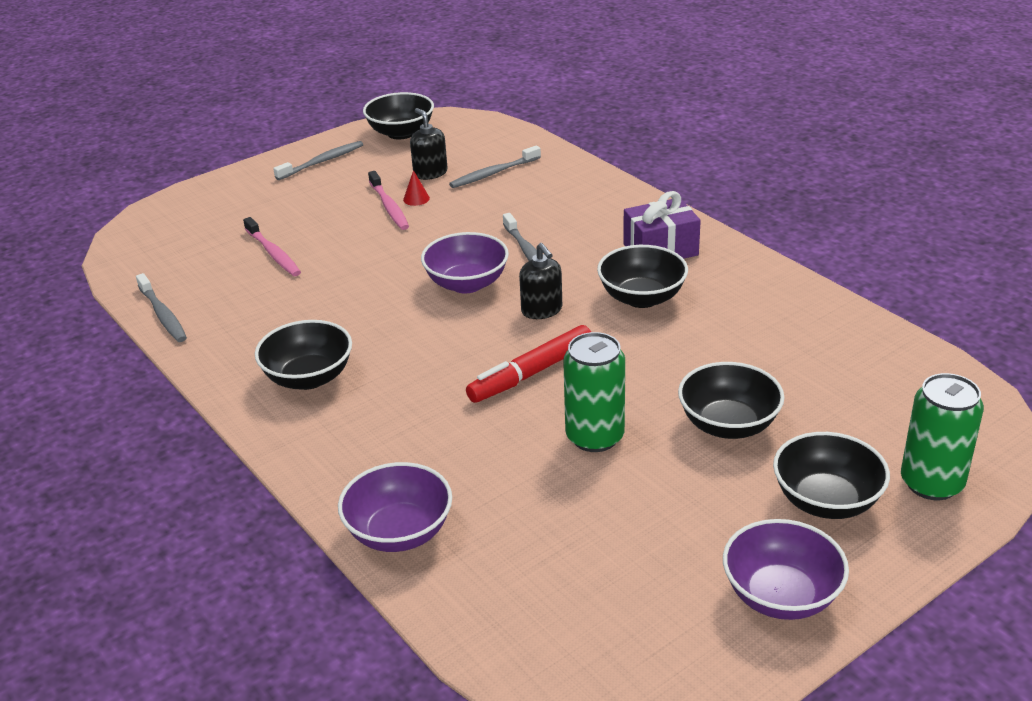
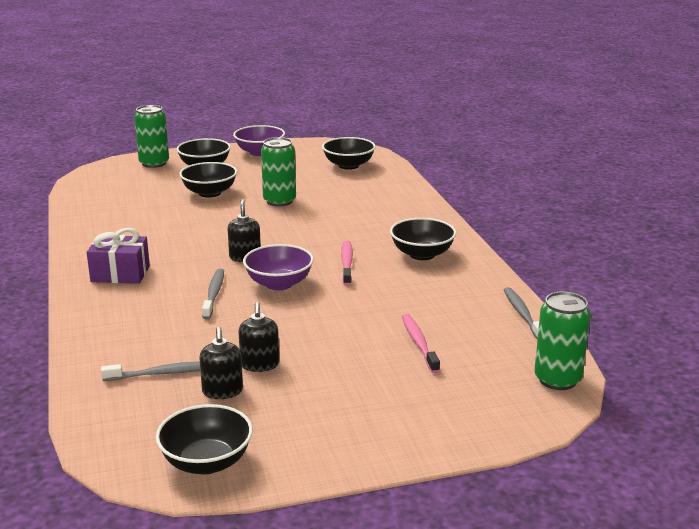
camera: 160 degrees left, 10 degrees down
grey toothbrush [273,141,363,180] -> none
purple bowl [338,462,452,552] -> none
pink toothbrush [368,171,409,230] -> pink toothbrush moved to [341,240,353,285]
red cone [403,170,430,206] -> black soap dispenser [238,302,279,372]
red marker [466,325,591,403] -> none
black bowl [597,245,688,308] -> black bowl moved to [322,137,376,170]
none -> green can [534,291,591,390]

